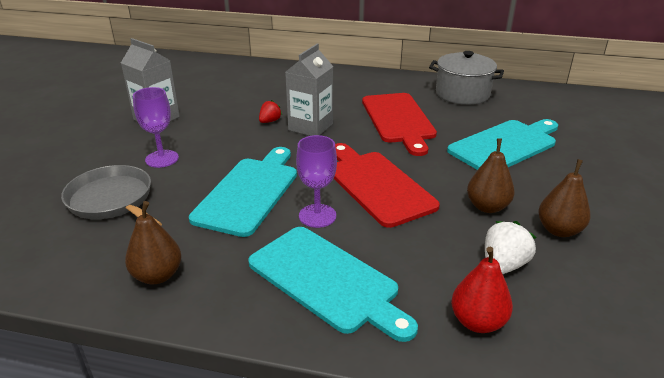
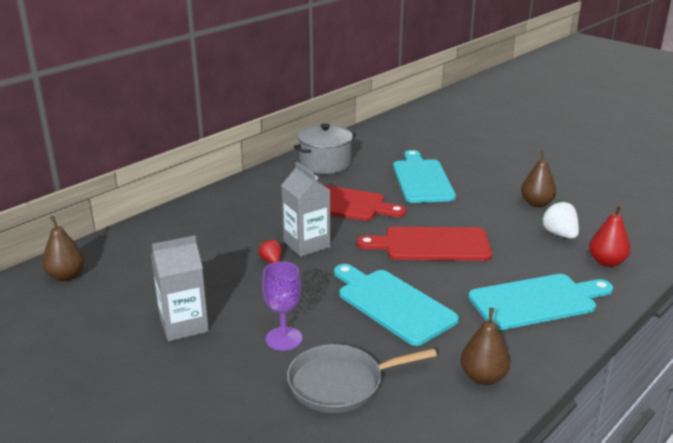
camera: 60 degrees left, 5 degrees down
purple goblet [296,135,337,228] -> none
brown pear [467,138,515,213] -> brown pear moved to [42,216,85,281]

